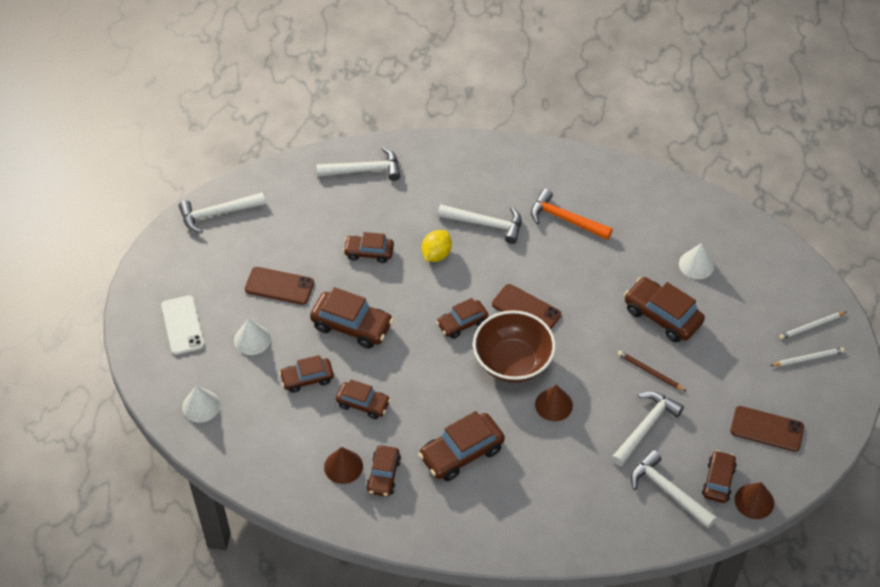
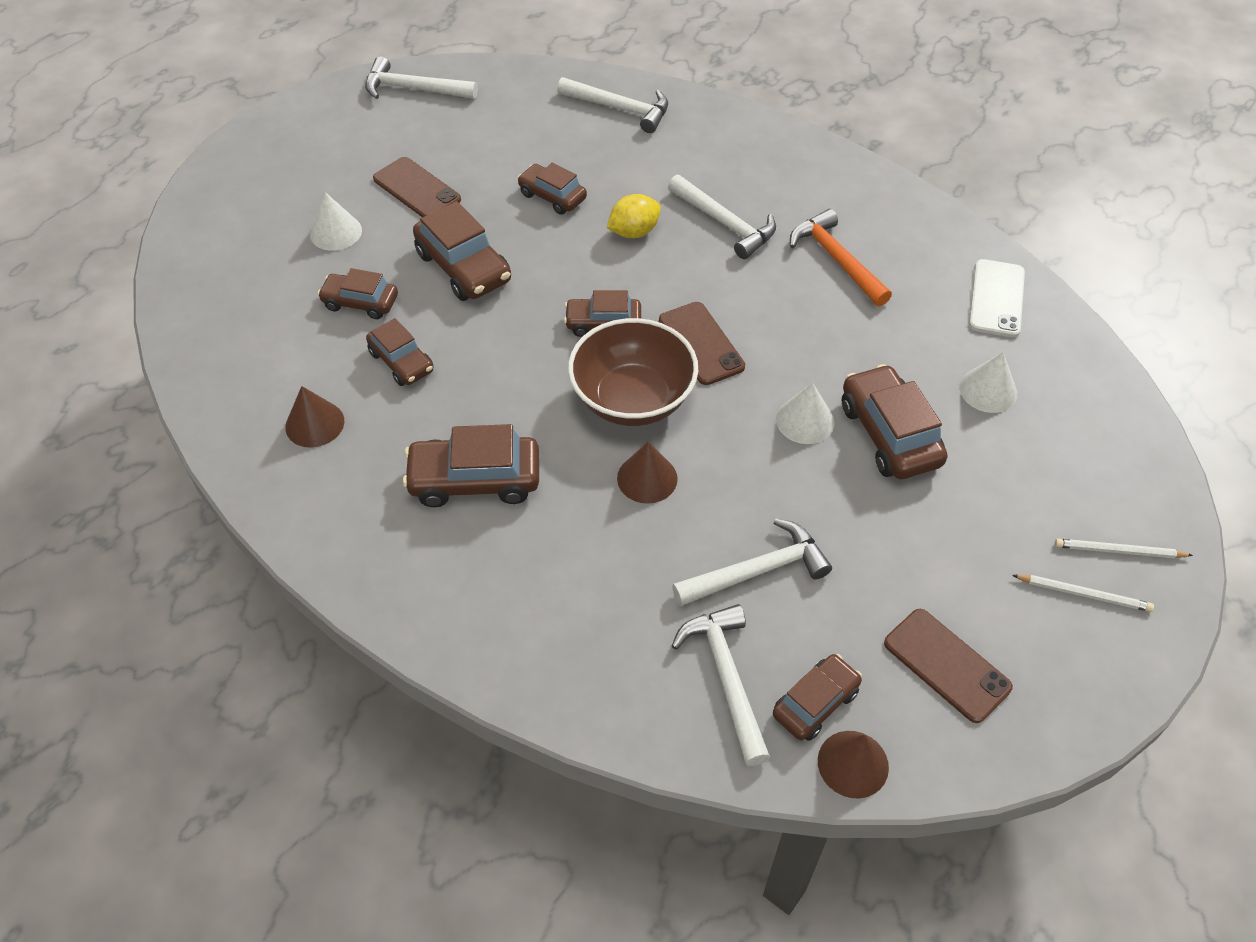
camera: 30 degrees right, 0 degrees up
white phone [161,295,205,355] -> white phone moved to [969,259,1025,337]
white cone [182,386,220,423] -> white cone moved to [776,383,834,444]
brown car [366,445,401,497] -> none
brown pencil [617,351,687,392] -> none

